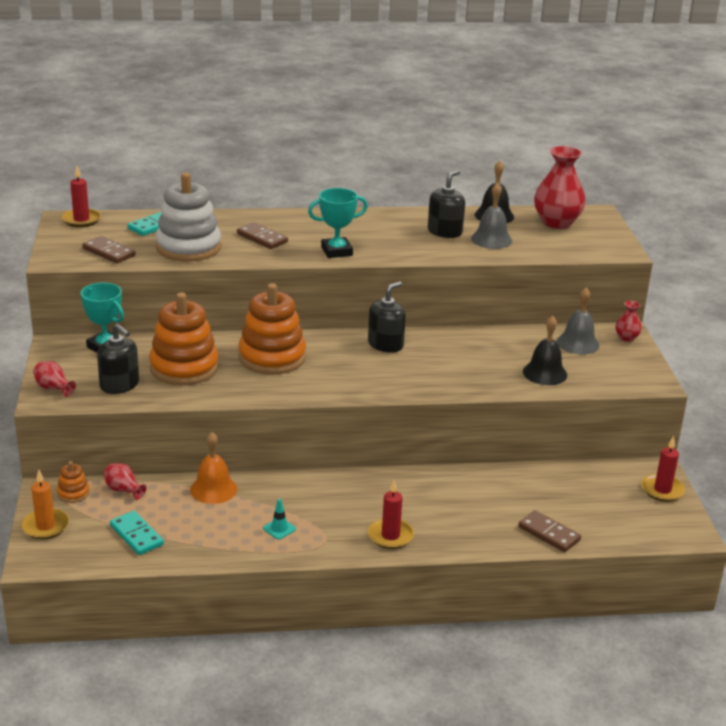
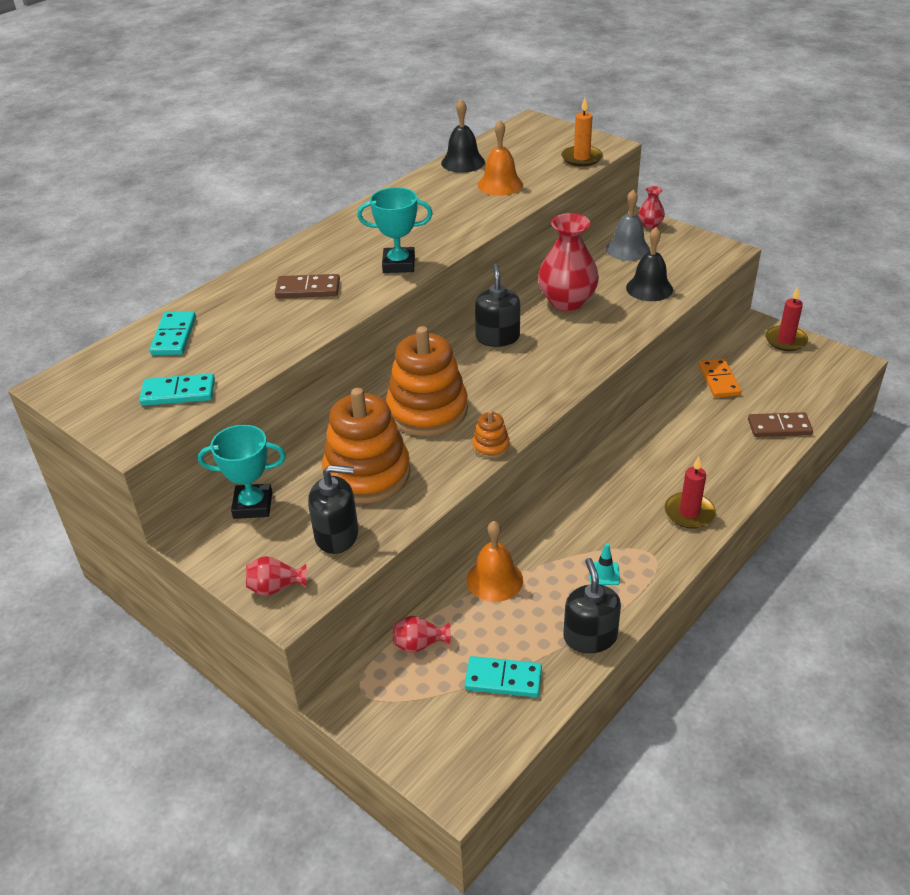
camera: 40 degrees left, 10 degrees up
orange candle [21,470,69,539] -> orange candle moved to [561,98,603,167]
orange stacking toy [57,461,90,503] -> orange stacking toy moved to [472,410,510,458]
red candle [62,166,101,227] -> none
brown domino [82,236,136,264] -> turquoise domino [139,373,215,406]
white stacking toy [155,173,221,262] -> none
turquoise trophy [308,188,368,258] -> turquoise trophy turned 60 degrees clockwise [357,187,433,273]
black soap dispenser [428,170,465,238] -> black soap dispenser moved to [563,558,621,653]
grey bell [471,183,512,249] -> orange bell [478,120,523,196]
red vase [534,146,586,229] -> red vase moved to [538,213,599,311]
none -> orange domino [699,358,741,398]

